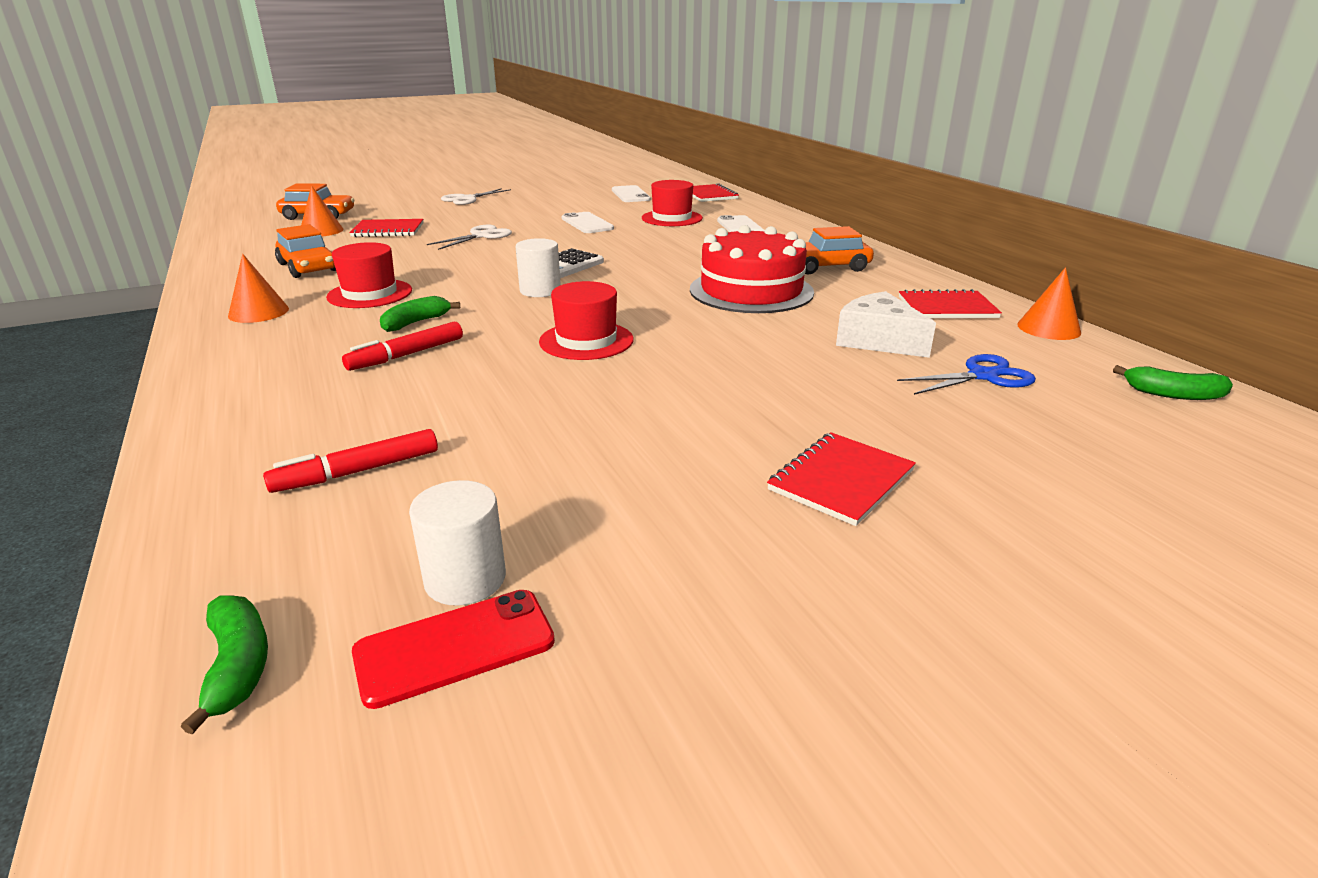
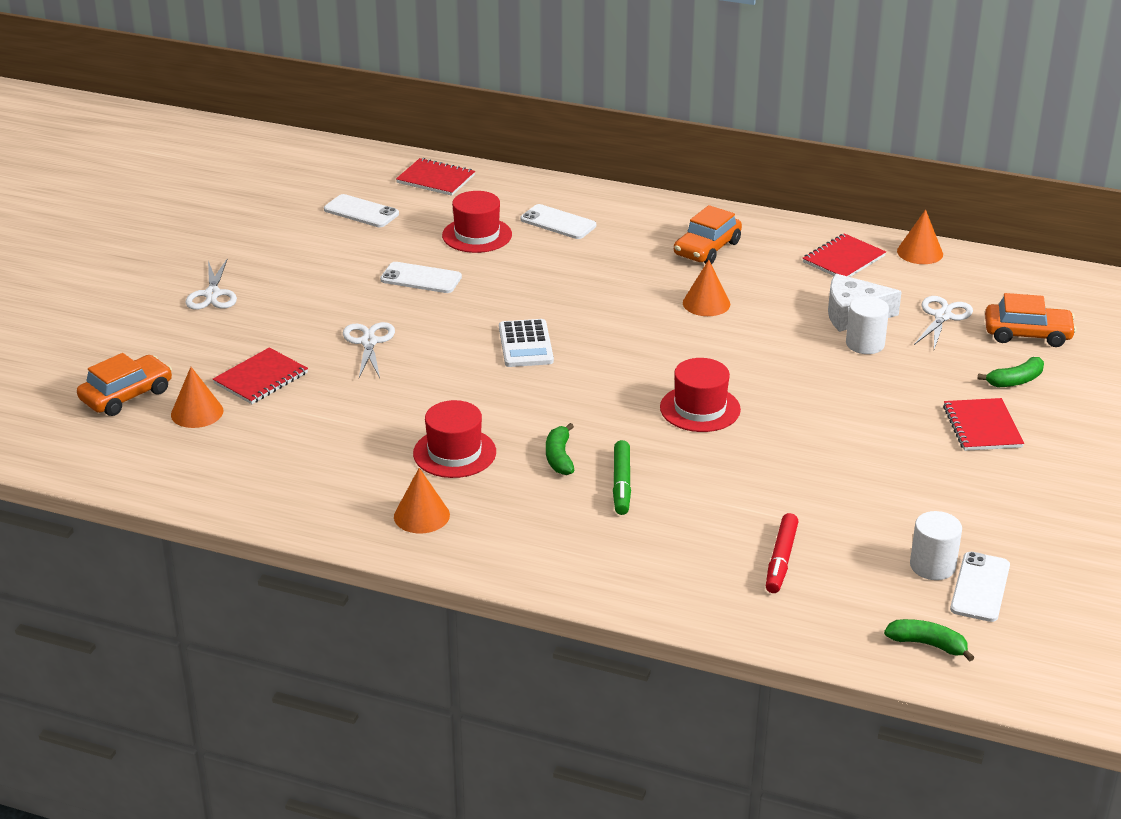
camera: 45 degrees left, 5 degrees up
orange car [275,224,336,278] -> orange car moved to [985,293,1076,347]
red marker [342,322,463,371] -> green marker [613,440,631,515]
red phone [352,590,555,709] -> white phone [950,552,1010,622]
white cylinder [516,238,561,297] -> white cylinder moved to [846,296,889,354]
red cake [690,225,814,313] -> orange cone [683,260,730,316]
blue scissors [897,354,1036,395] -> white scissors [914,296,973,349]
green banana [1113,365,1233,400] -> green banana moved to [977,357,1044,387]

